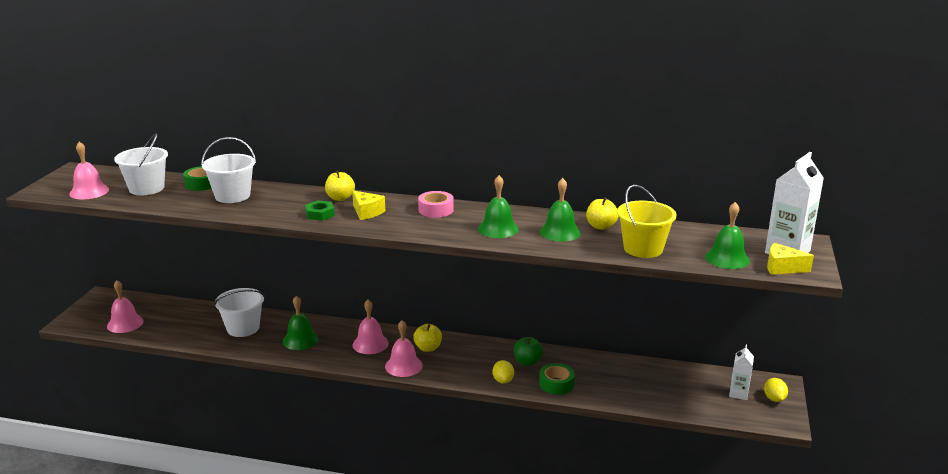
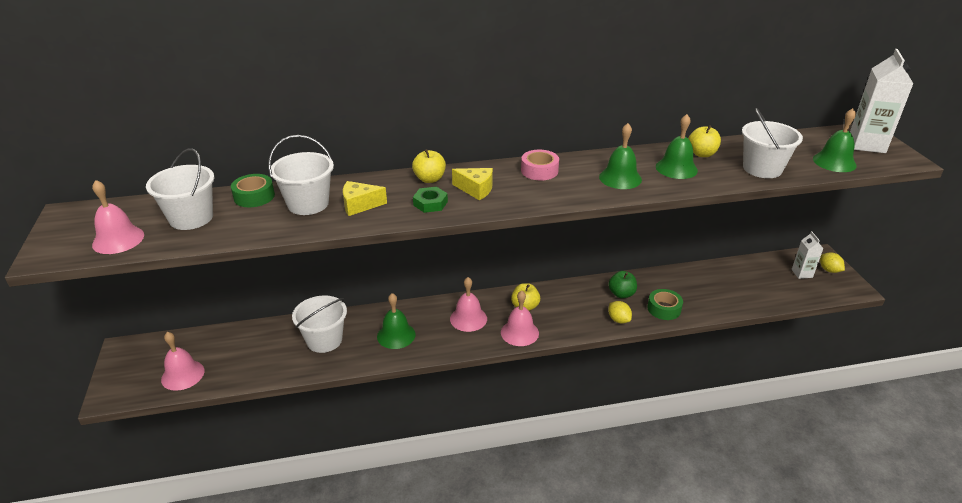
camera: 25 degrees left, 10 degrees up
yellow bucket [617,185,677,258] -> white bucket [742,108,803,178]
yellow cheese [767,243,814,275] -> yellow cheese moved to [343,181,387,216]

